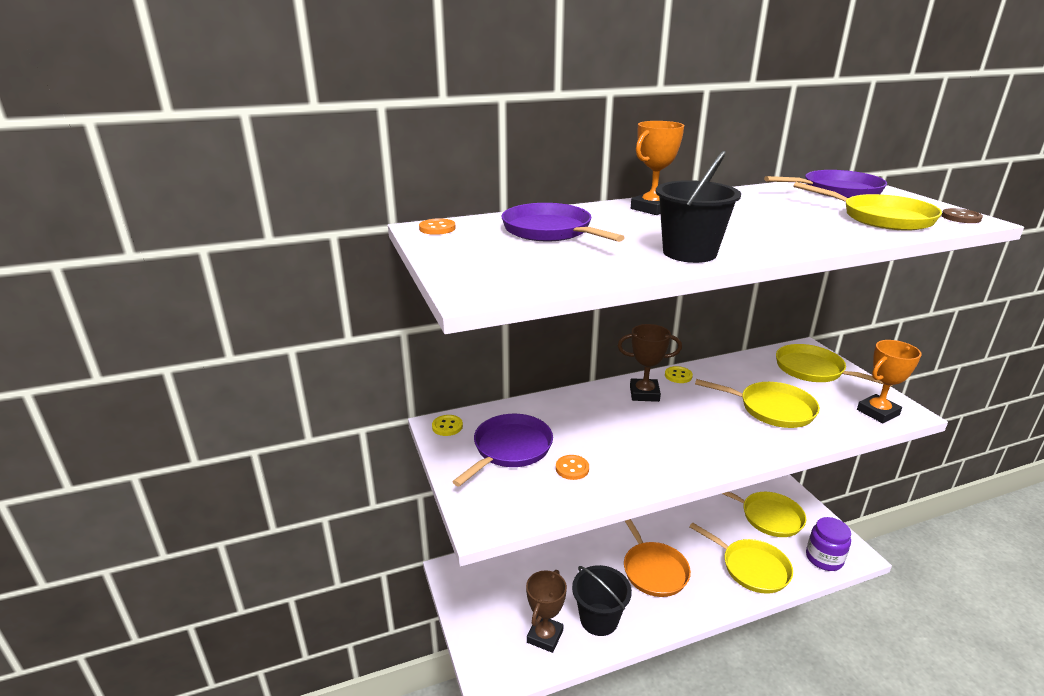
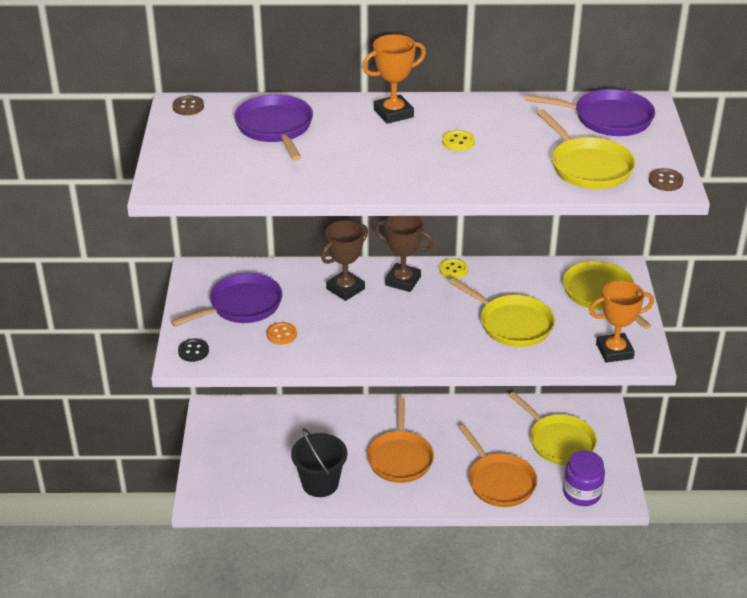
camera: 20 degrees right, 10 degrees up
orange button [419,218,456,235] -> brown button [172,95,204,115]
yellow button [432,415,463,436] -> yellow button moved to [442,130,475,151]
brown trophy [526,570,567,653] -> brown trophy moved to [321,221,368,301]
black bucket [656,151,741,263] -> none
yellow pan [689,522,793,594] -> orange pan [459,425,537,507]
none -> black button [178,339,209,362]

